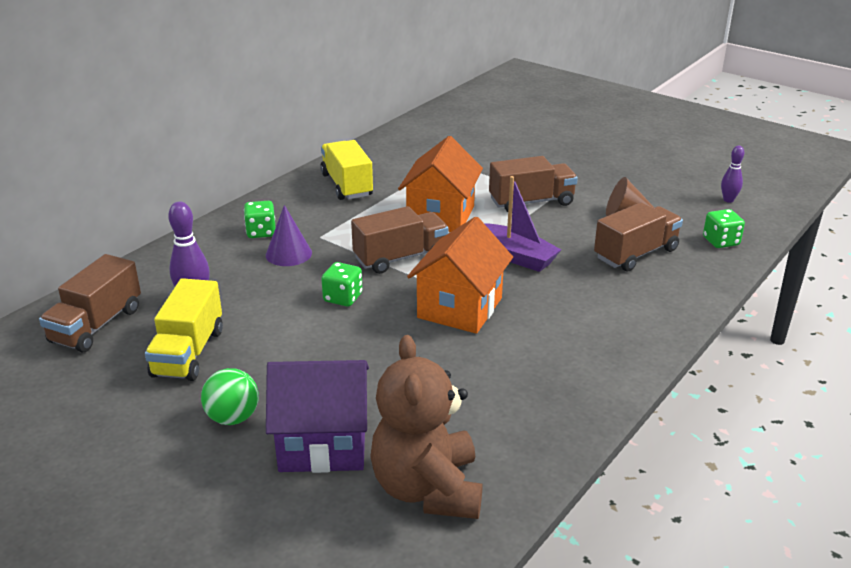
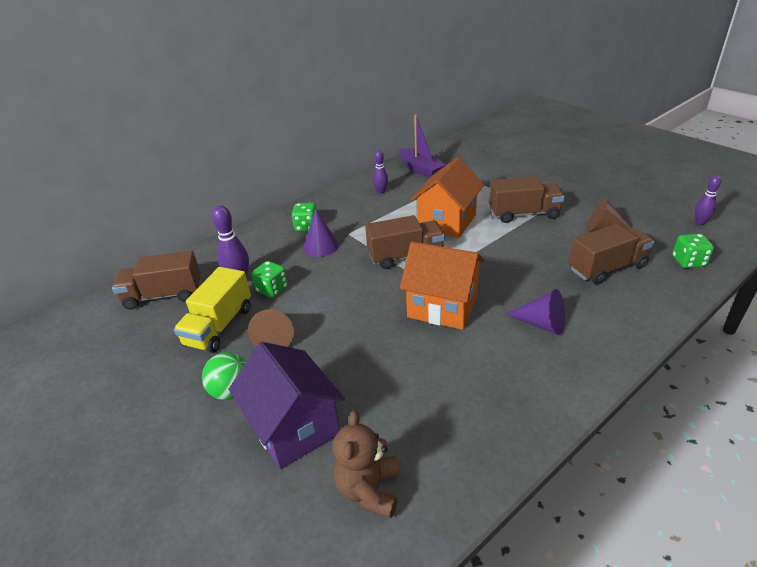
camera: 15 degrees right, 5 degrees up
brown truck [39,254,141,352] -> brown truck turned 45 degrees clockwise [112,250,201,310]
purple house [266,360,369,473] -> purple house turned 45 degrees clockwise [229,342,345,469]
yellow truck [320,140,373,200] -> purple bowling pin [373,150,388,194]
green dice [321,262,363,307] -> green dice moved to [251,261,288,298]
brown teddy bear [370,335,482,519] -> brown teddy bear [333,410,400,518], size x0.65
orange house [407,217,513,334] -> orange house turned 75 degrees clockwise [400,242,485,330]
purple boat [485,176,561,272] -> purple boat moved to [399,115,446,178]
none -> brown cone [248,309,294,347]
none -> purple cone [505,289,565,335]

